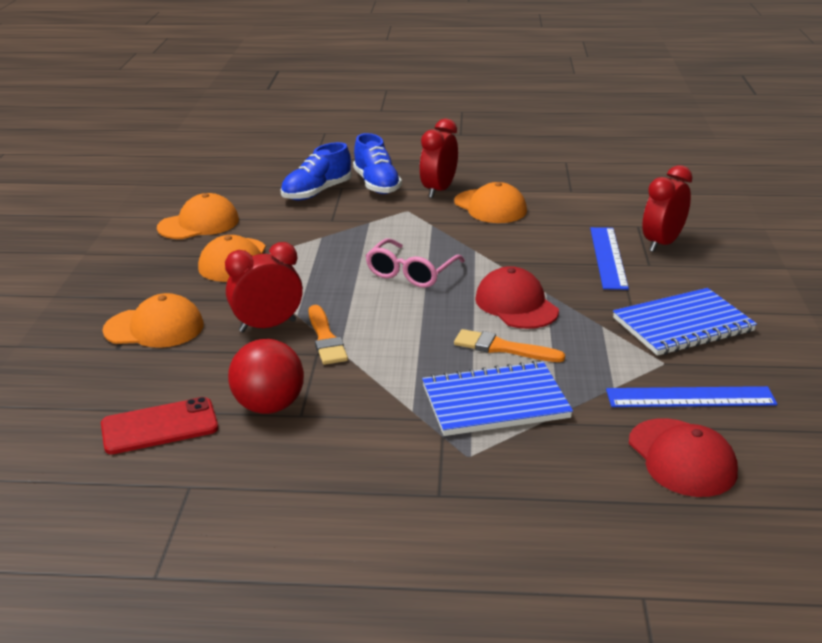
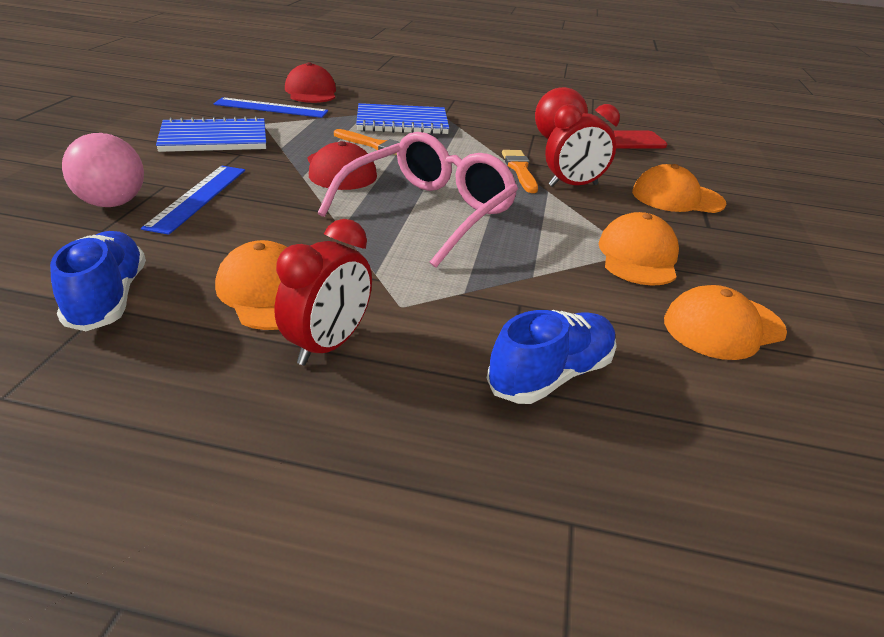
camera: 175 degrees left, 5 degrees up
blue shoe [353,133,402,194] -> blue shoe moved to [50,231,146,331]
pink glasses [366,239,465,288] -> pink glasses [318,132,518,268], size x1.67
red clock [642,165,692,252] -> pink ball [62,133,144,207]

